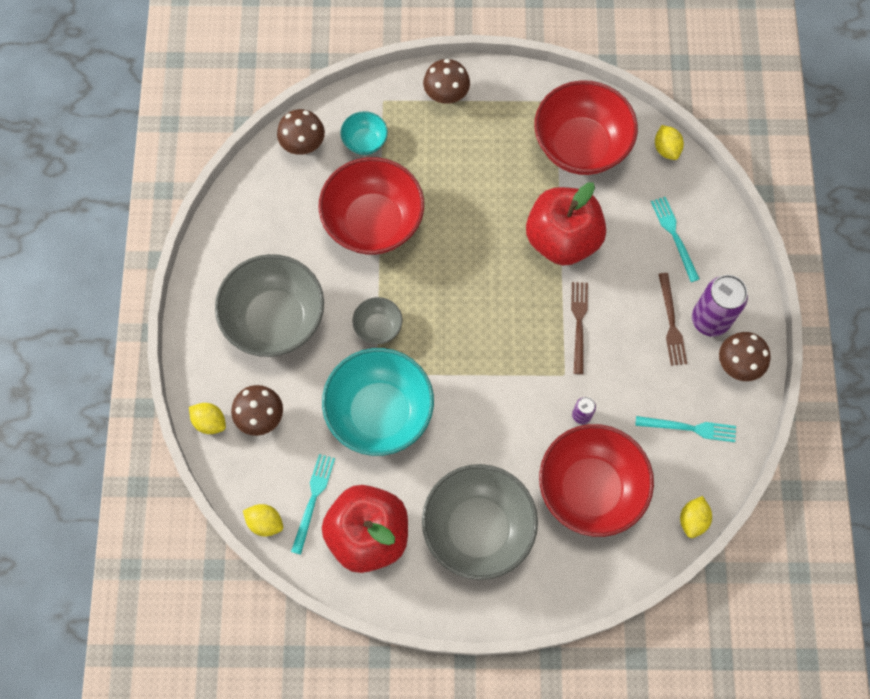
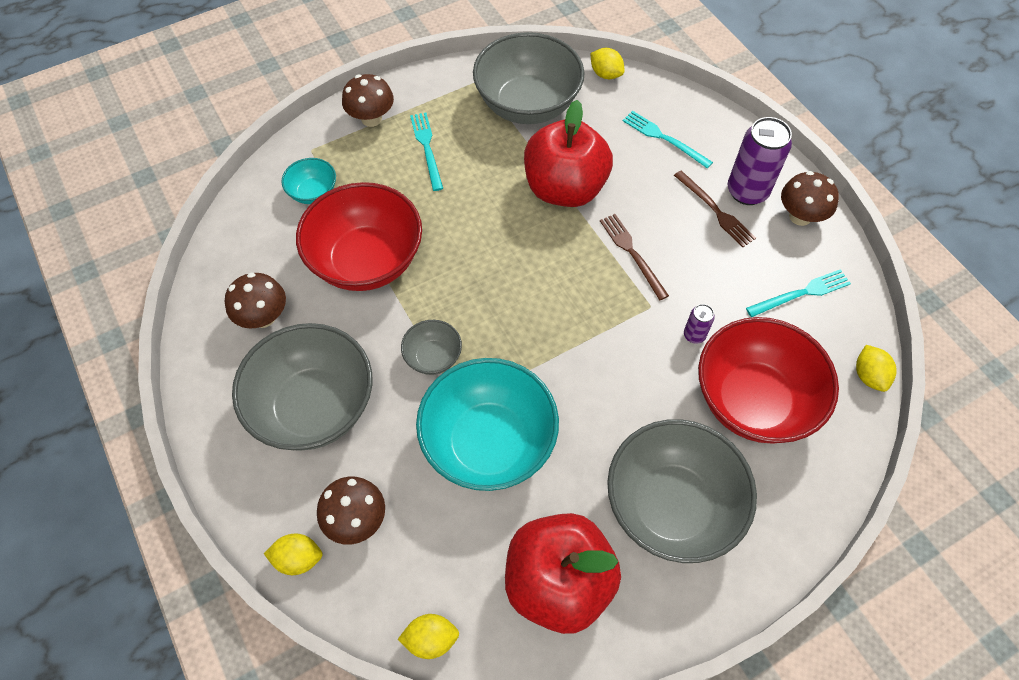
camera: 30 degrees left, 10 degrees down
brown mushroom [277,109,325,155] -> brown mushroom moved to [225,272,286,328]
turquoise fork [291,454,335,555] -> turquoise fork moved to [410,112,443,191]
red bowl [534,80,638,175] -> grey bowl [473,32,585,124]

